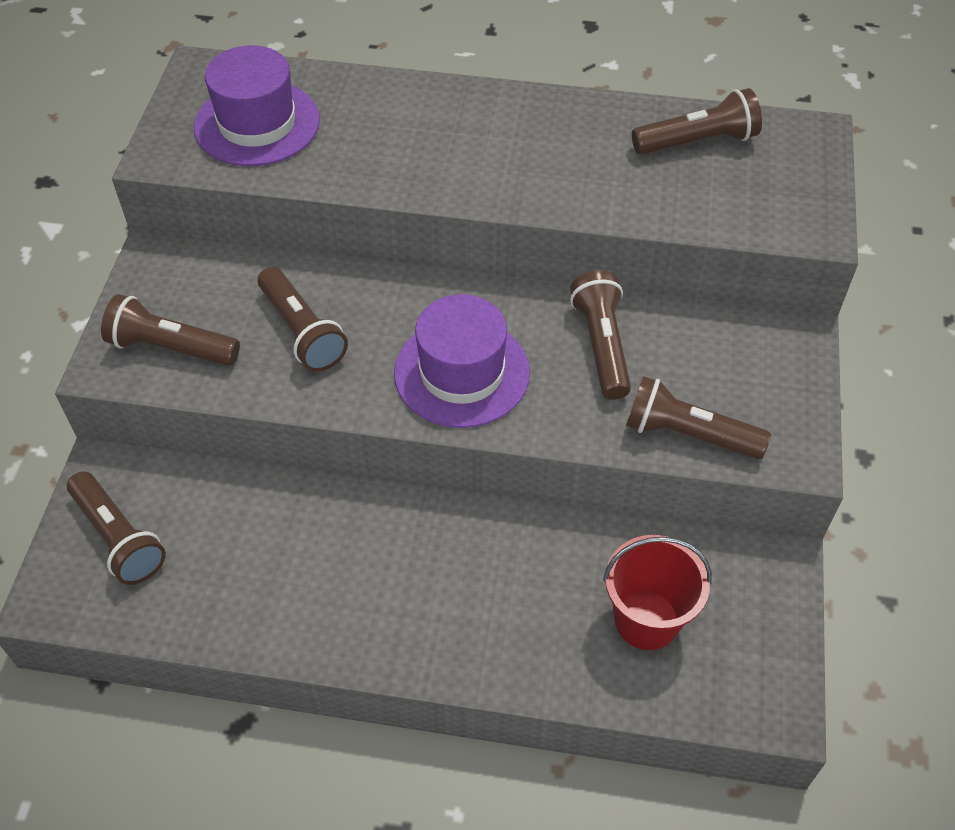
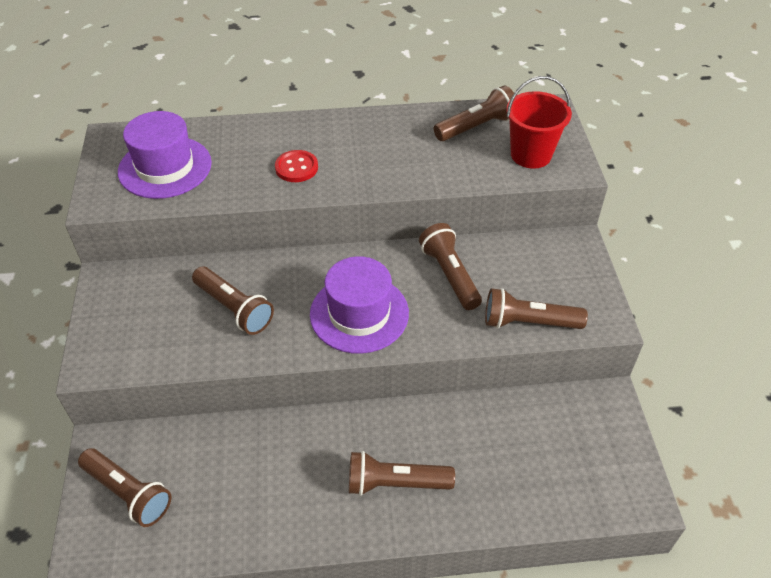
camera: 15 degrees left, 5 degrees down
brown flashlight [101,294,240,366] -> brown flashlight moved to [349,451,455,496]
red bucket [603,535,712,650] -> red bucket moved to [506,76,572,169]
none -> red button [275,150,318,182]

